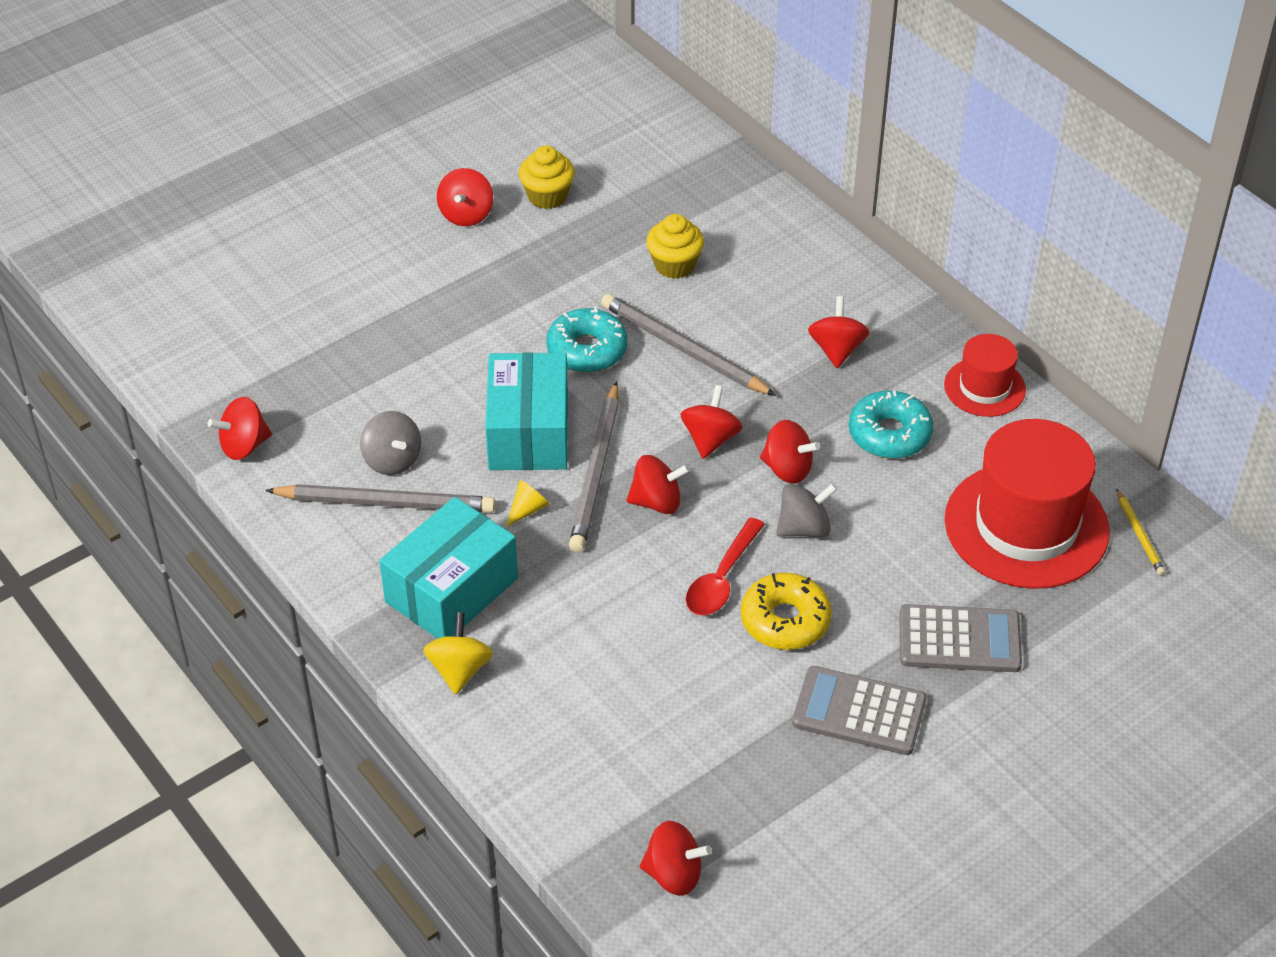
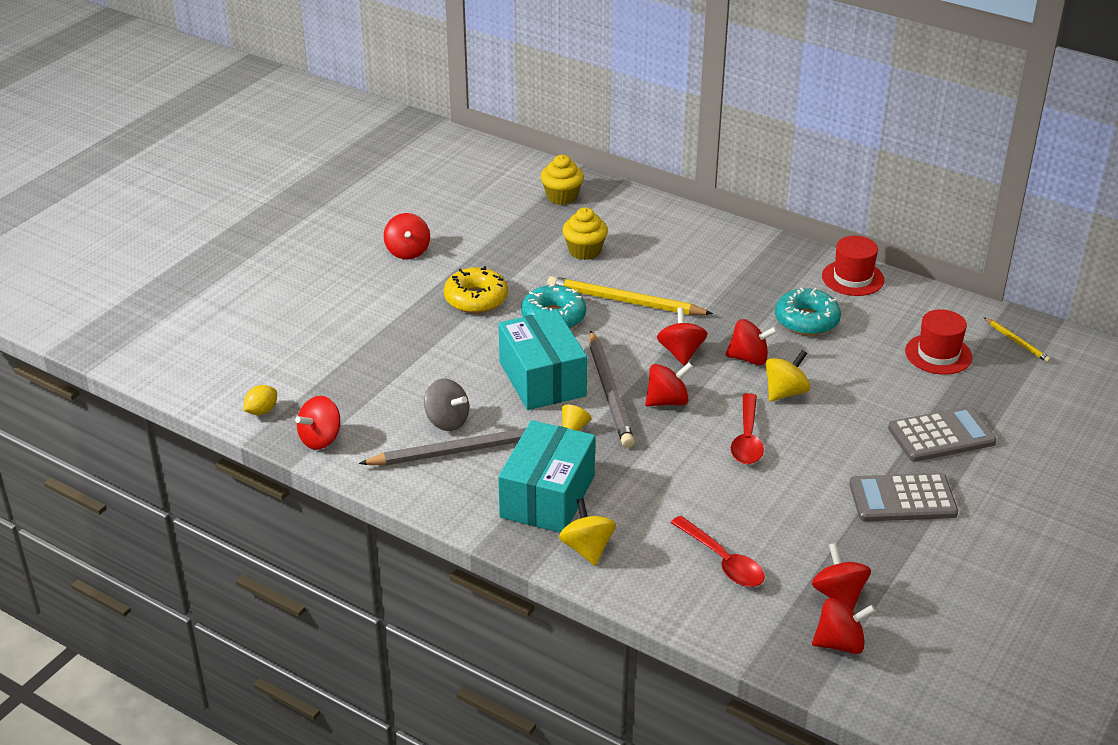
camera: 20 degrees left, 10 degrees down
yellow cupcake [519,146,575,209] -> yellow cupcake moved to [541,155,584,205]
grey pencil [601,294,776,396] -> yellow pencil [547,276,713,315]
yellow donut [741,573,832,650] -> yellow donut moved to [444,266,508,313]
grey spinning top [776,484,837,537] -> yellow spinning top [766,350,810,402]
red spinning top [808,296,870,368] -> red spinning top moved to [812,543,871,612]
red hat [945,419,1110,589] -> red hat [905,309,972,375], size x0.52
none -> yellow lemon [243,385,277,415]
none -> red spoon [671,516,765,587]

